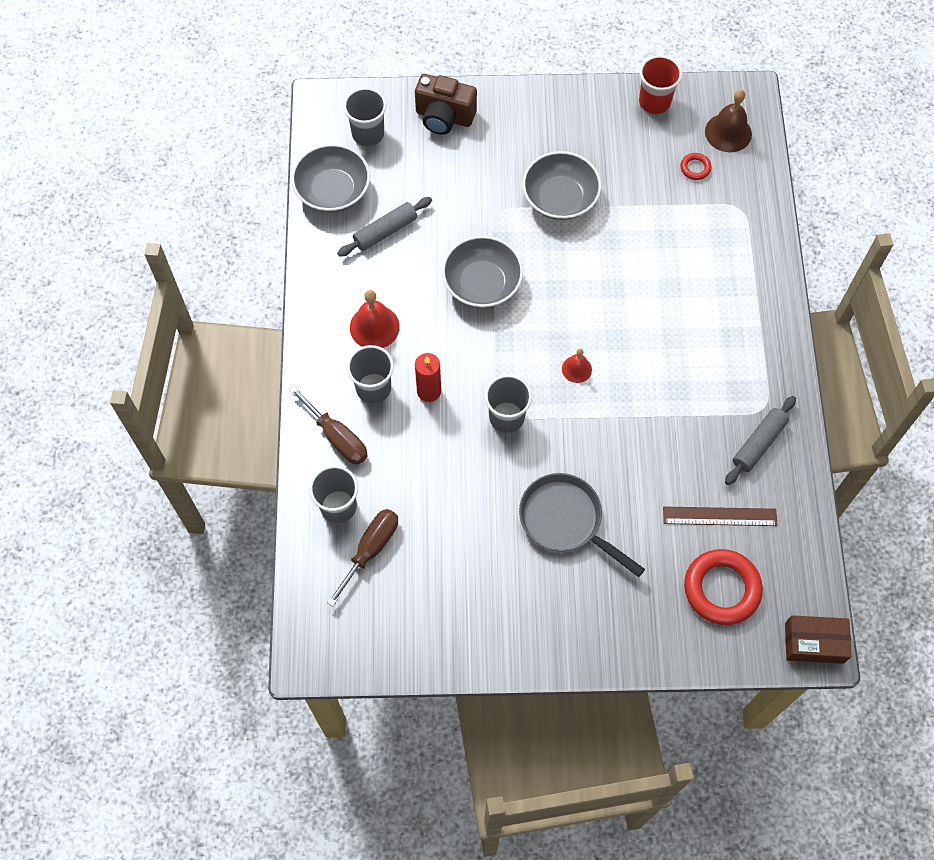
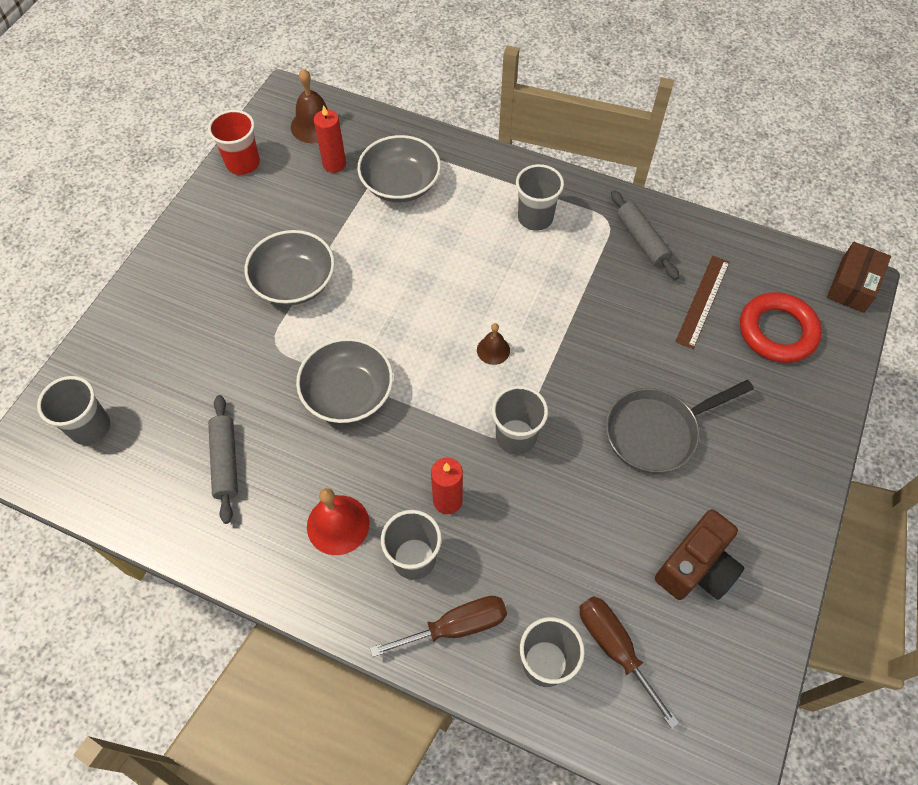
camera: 65 degrees left, 5 degrees down
grey bowl [291,144,370,212] -> grey bowl moved to [357,135,441,202]
brown camera [415,74,477,135] -> brown camera moved to [655,509,744,600]
red bell [562,349,592,383] -> brown bell [477,323,510,365]
red ring [680,153,711,180] -> red candle [314,105,346,173]
none -> grey cup [516,164,564,231]

